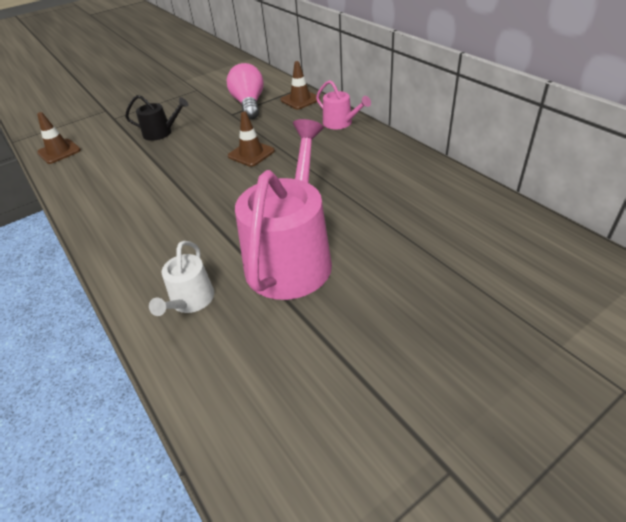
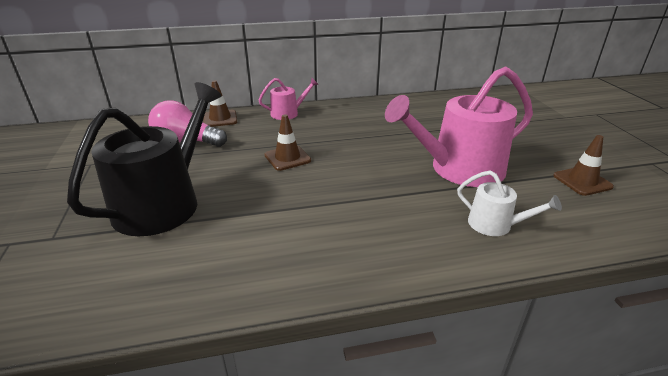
camera: 70 degrees left, 10 degrees down
brown traffic cone [37,112,81,164] -> brown traffic cone moved to [553,135,614,196]
black watering can [125,95,189,141] -> black watering can [67,82,221,236], size x2.09
pink watering can [235,119,332,300] -> pink watering can turned 60 degrees counterclockwise [385,66,533,187]

